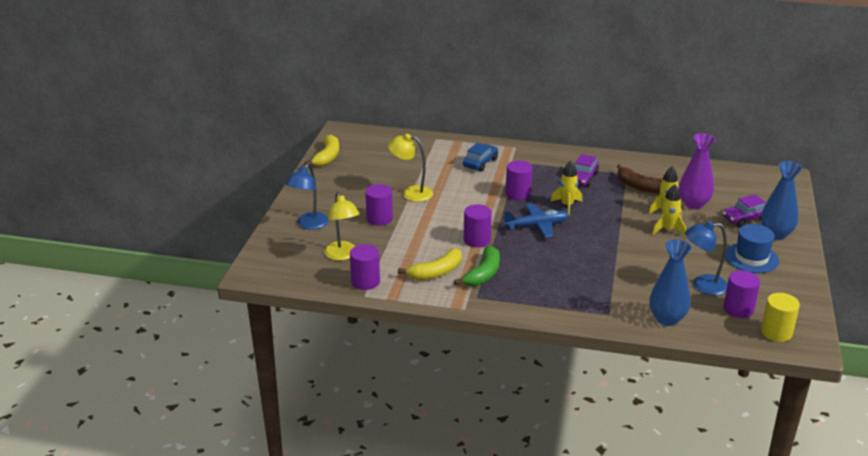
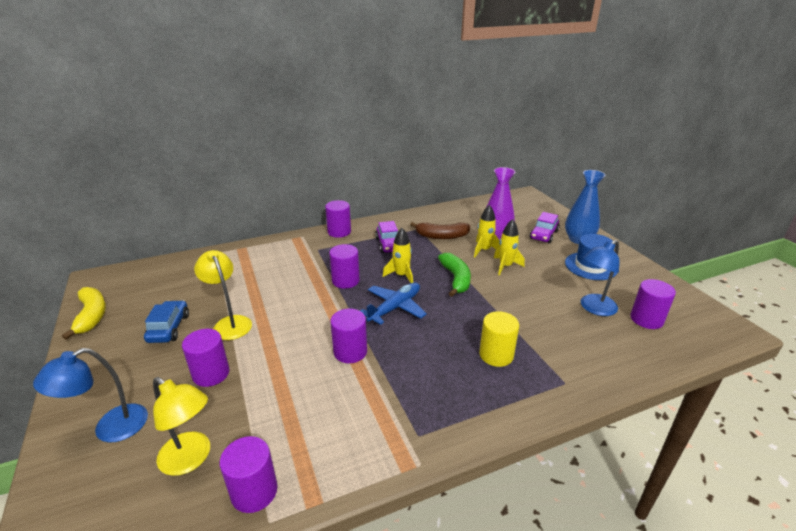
camera: 35 degrees left, 0 degrees up
blue lamp [286,163,329,230] -> blue lamp turned 60 degrees clockwise [33,348,148,442]
yellow lamp [388,134,433,202] -> yellow lamp turned 75 degrees clockwise [194,250,252,340]
yellow banana [398,248,462,280] -> none
green banana [454,246,500,286] -> green banana moved to [438,253,471,297]
blue car [463,143,498,172] -> blue car moved to [144,300,189,343]
blue vase [650,239,692,326] -> none
yellow cylinder [761,293,800,342] -> yellow cylinder moved to [479,311,519,367]
none -> purple cylinder [325,200,351,238]

